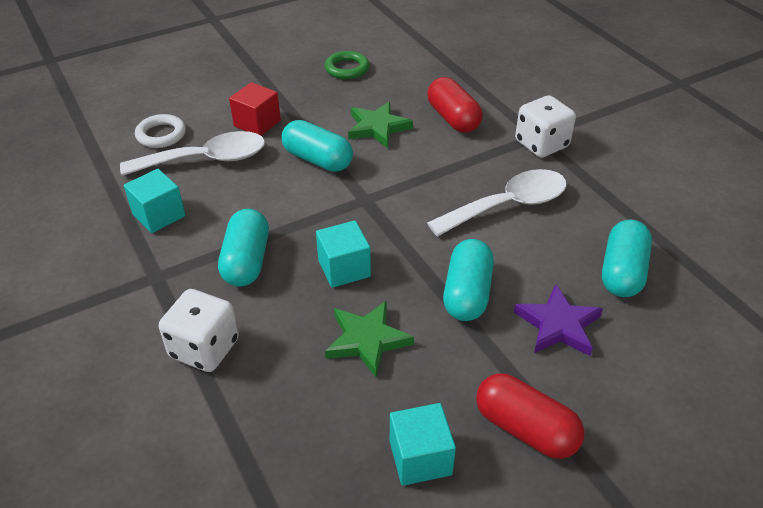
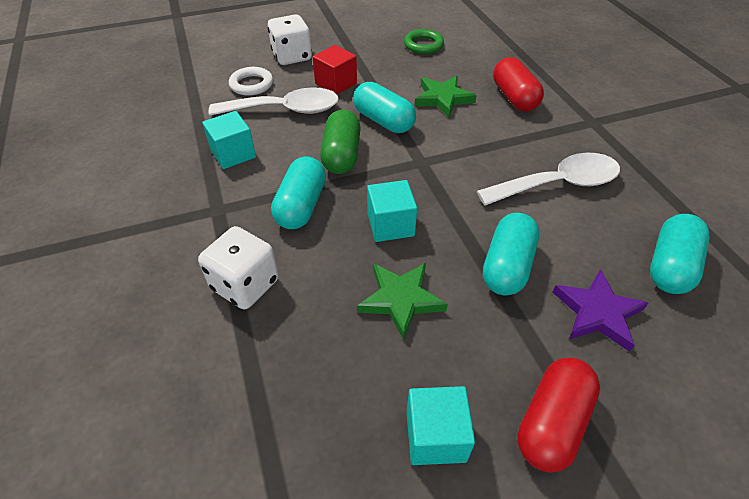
camera: 10 degrees right, 5 degrees up
red capsule [476,374,584,459] -> red capsule turned 75 degrees clockwise [517,358,600,473]
white dice [515,95,576,158] -> white dice moved to [268,14,312,65]
none -> green capsule [320,109,361,174]

